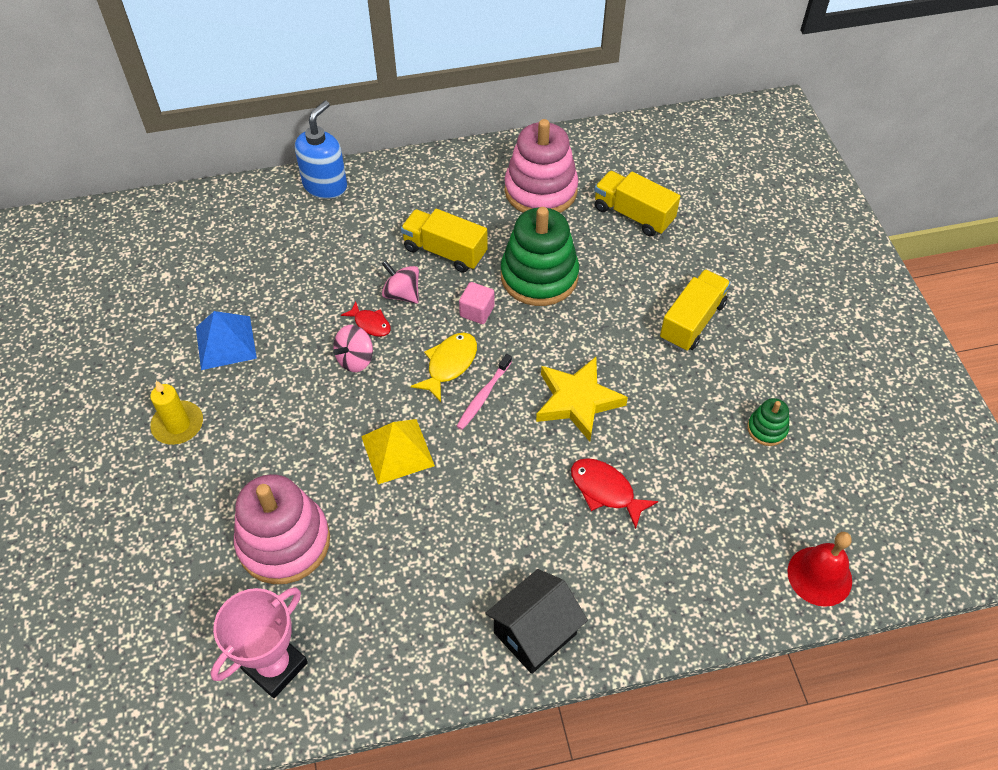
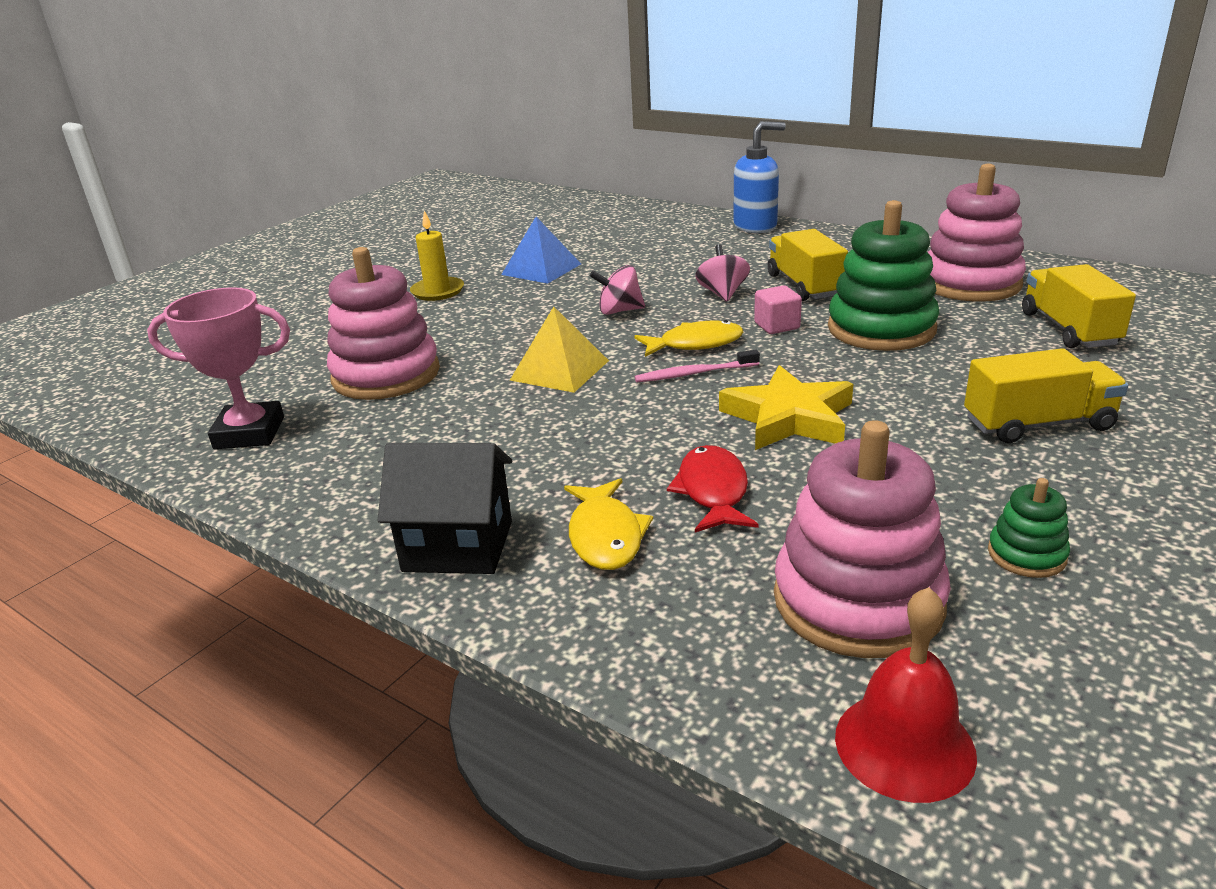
camera: 50 degrees right, 25 degrees down
red fish [341,302,391,337] -> none
none -> yellow fish [564,478,653,570]
none -> pink stacking toy [774,420,951,658]

